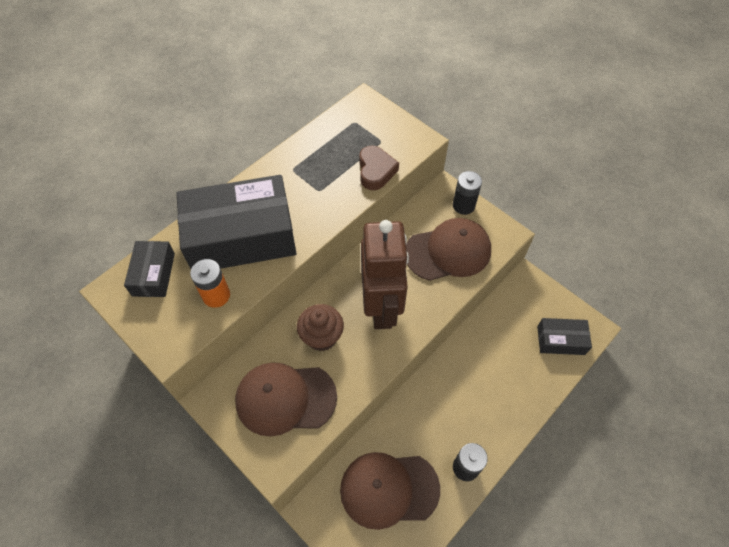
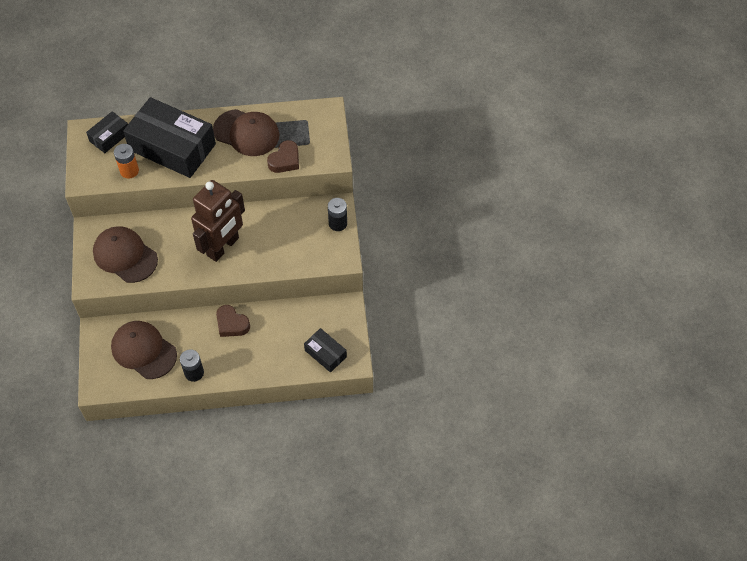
camera: 40 degrees right, 0 degrees up
brown cupcake [297,304,344,351] -> none
brown cap [406,218,491,281] -> brown cap moved to [213,109,280,156]
none -> brown heart [216,305,250,337]

